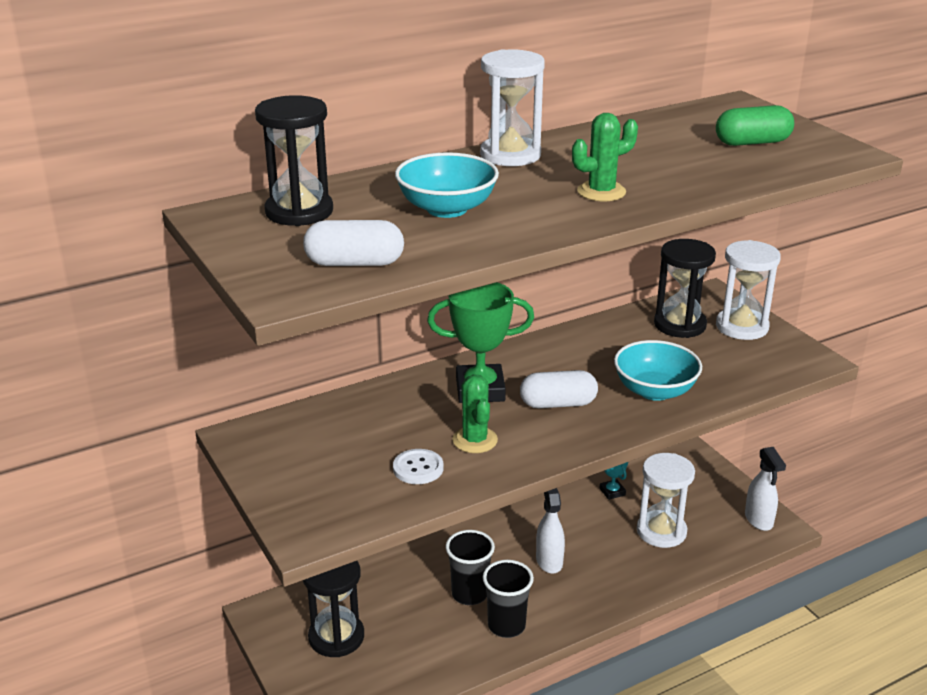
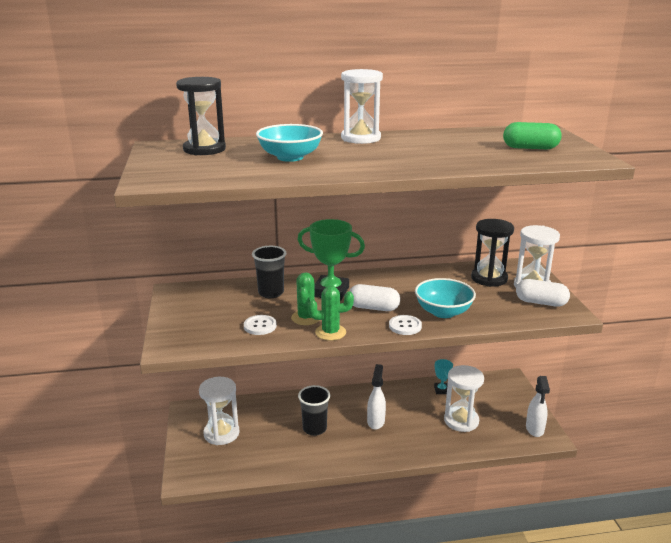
camera: 20 degrees right, 5 degrees down
white capsule [303,220,404,266] -> white capsule moved to [516,279,570,307]
black hourglass [303,561,364,657] -> white hourglass [199,377,240,445]
black cup [483,560,534,638] -> black cup moved to [252,246,286,298]
green cactus [572,113,638,201] -> green cactus moved to [308,286,354,341]
none -> white button [389,315,422,335]

